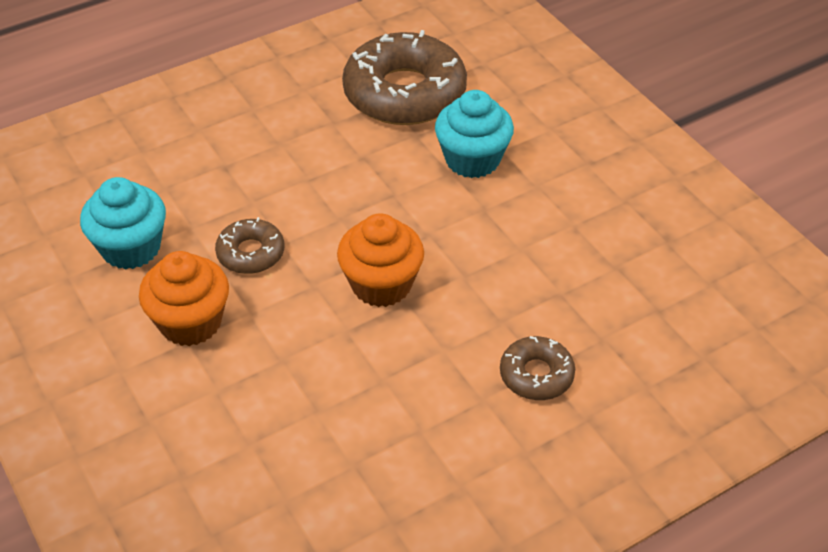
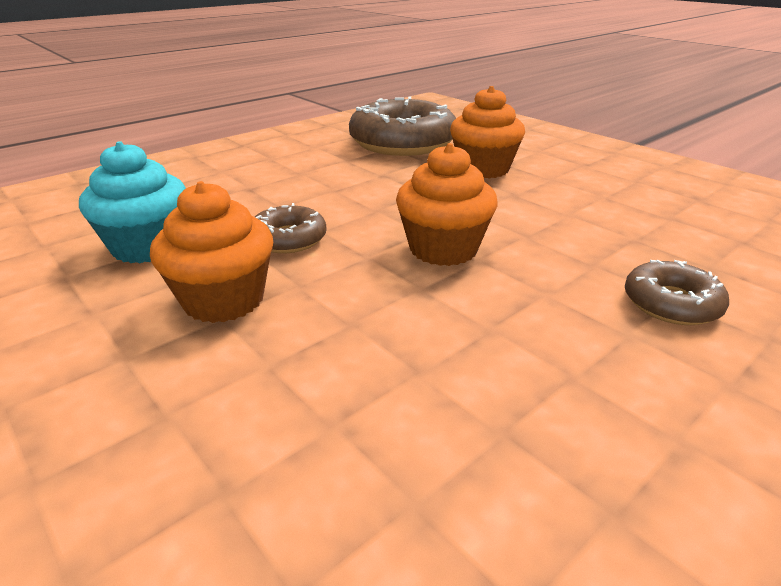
camera: 10 degrees left, 15 degrees down
turquoise cupcake [435,90,514,178] -> orange cupcake [450,86,525,179]

